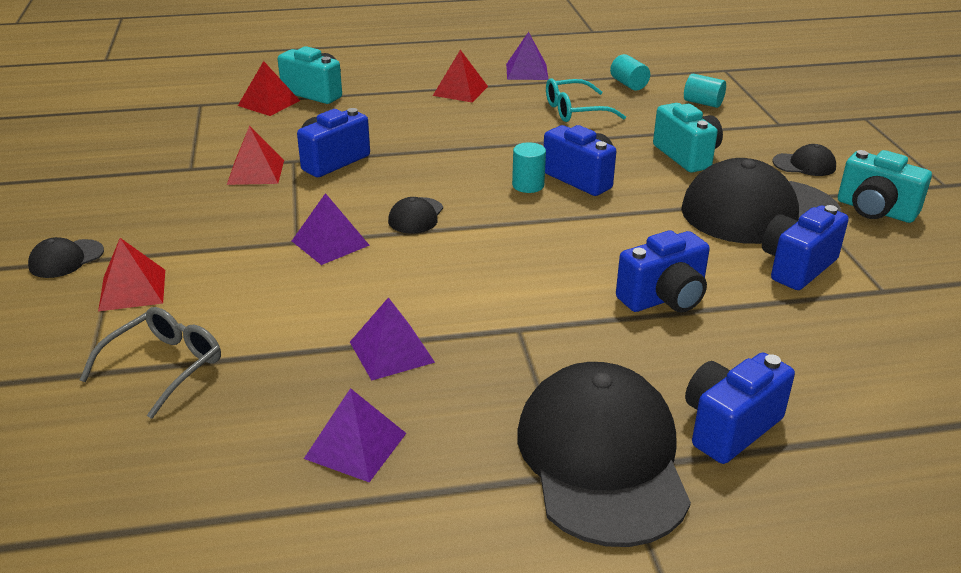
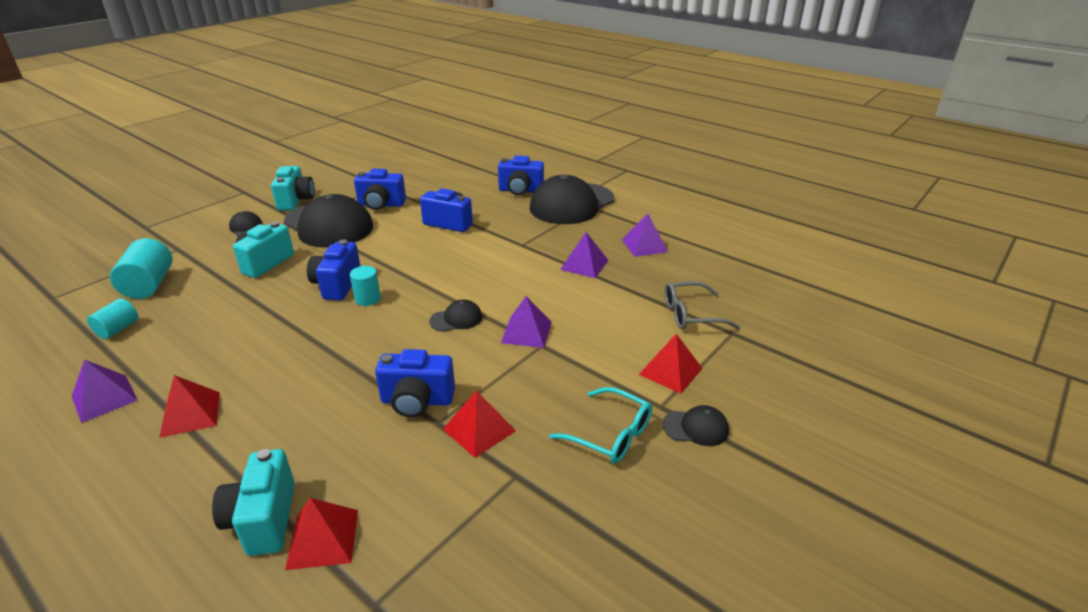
camera: 130 degrees left, 0 degrees up
turquoise glasses [546,78,626,122] -> turquoise glasses moved to [549,387,652,463]
turquoise cylinder [684,74,726,108] -> turquoise cylinder [110,238,173,299], size x1.65

